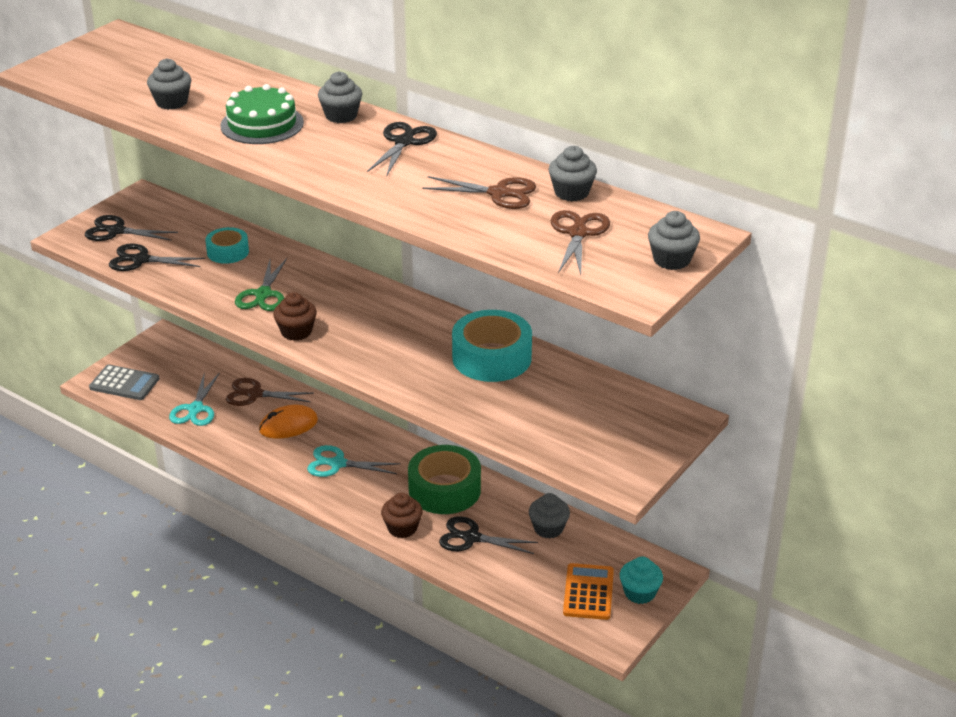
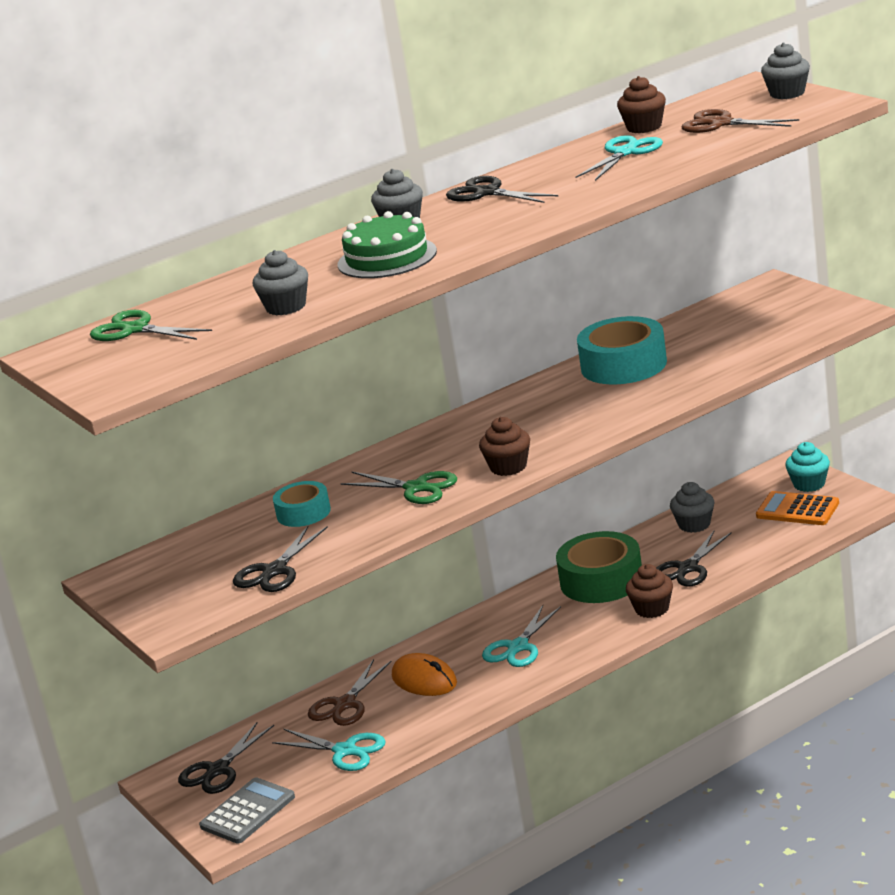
camera: 65 degrees left, 10 degrees down
black scissors [85,215,178,241] -> black scissors moved to [178,722,274,794]
orange mouse [259,405,318,439] -> orange mouse turned 45 degrees counterclockwise [392,653,457,696]
brown scissors [422,176,536,209] -> turquoise scissors [575,135,663,181]
grey cupcake [548,146,597,201] -> brown cupcake [617,76,666,133]
none -> green scissors [90,310,212,341]

